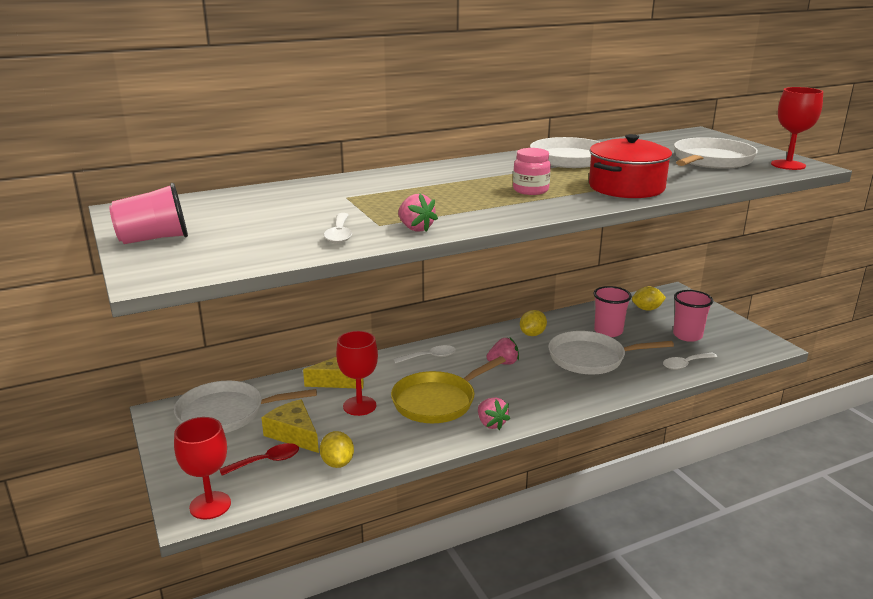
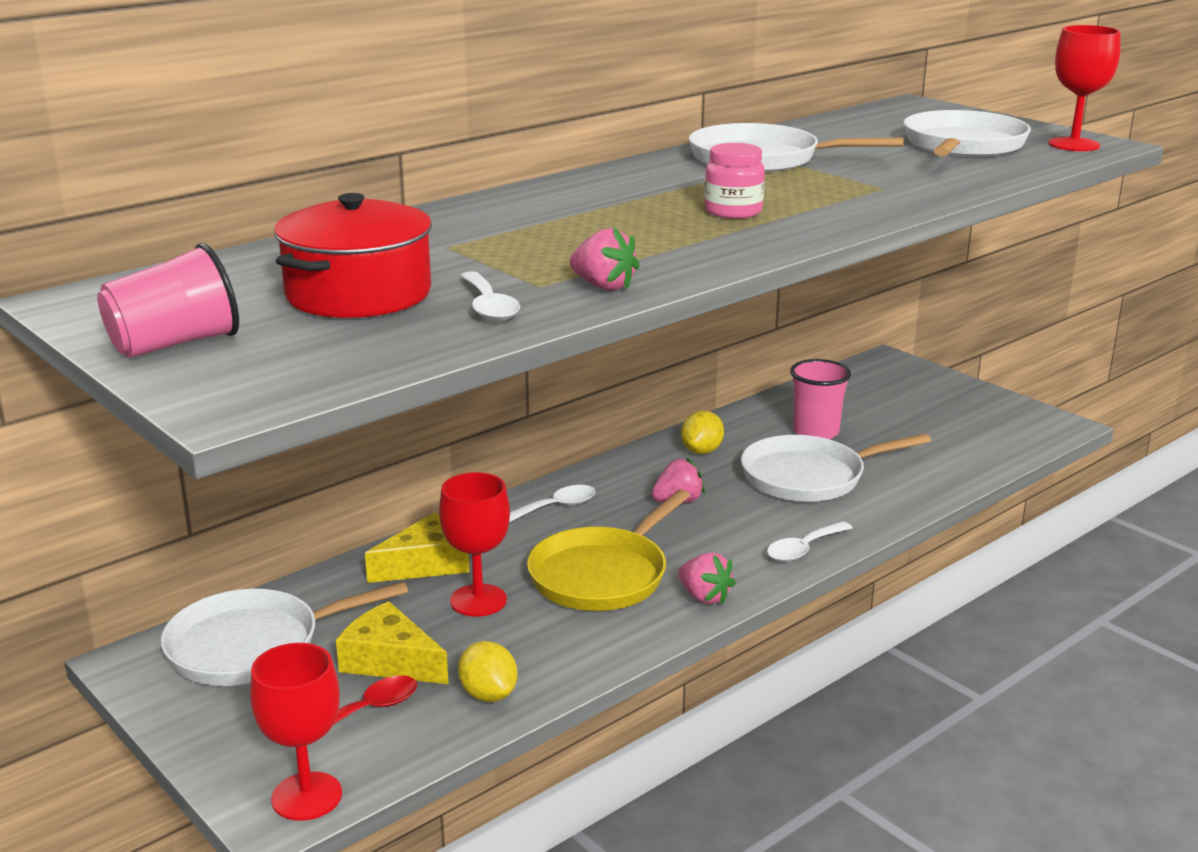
camera: 15 degrees left, 0 degrees up
red pot [589,134,672,198] -> red pot moved to [274,193,432,318]
yellow lemon [632,286,666,311] -> none
white spoon [663,353,717,370] -> white spoon moved to [767,521,852,562]
pink cup [673,290,713,342] -> none

